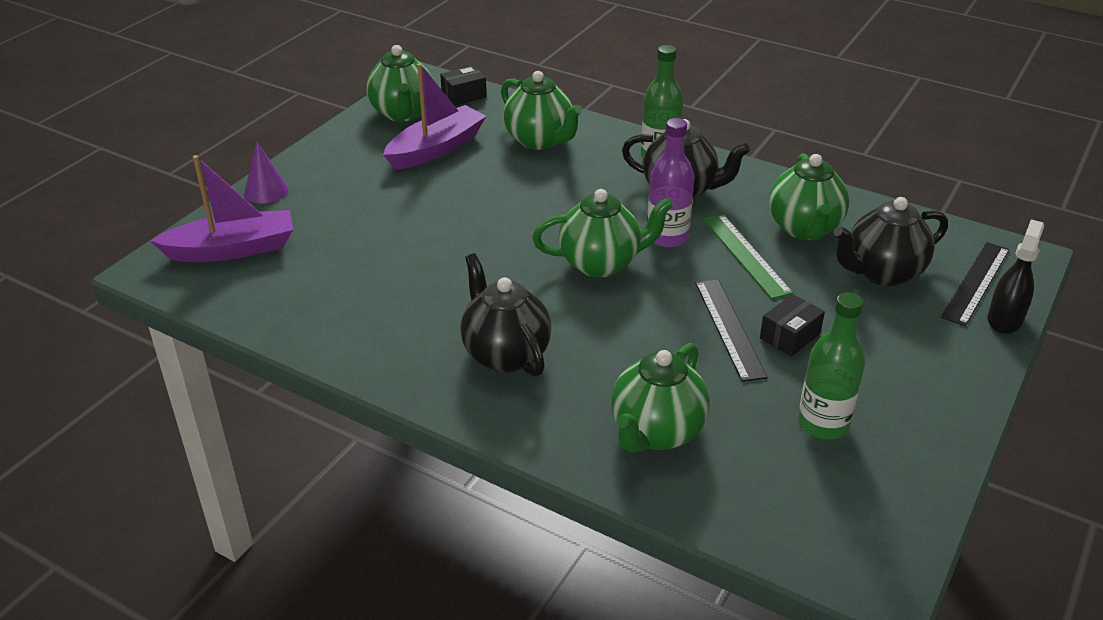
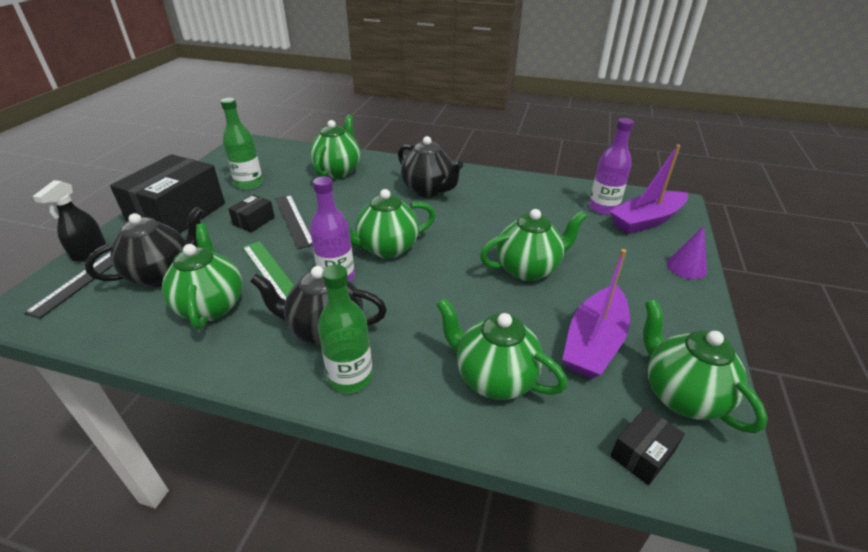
camera: 165 degrees right, 0 degrees up
none -> black box [110,154,225,233]
none -> green teapot [480,209,587,281]
none -> purple bottle [589,118,634,215]

